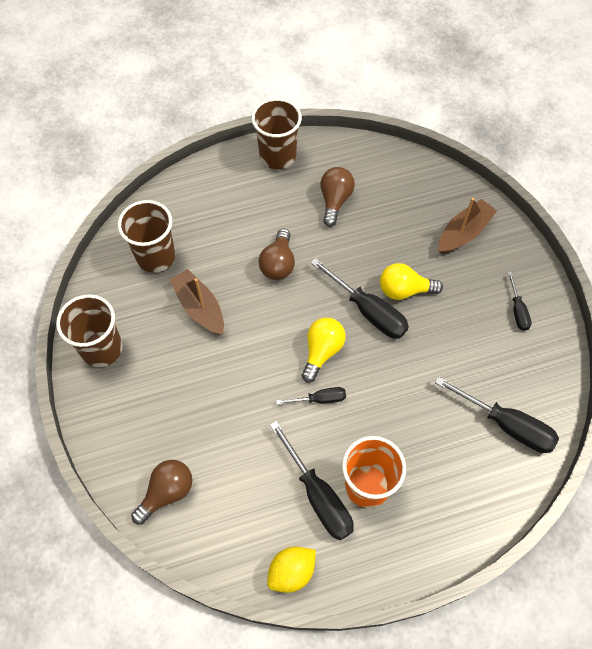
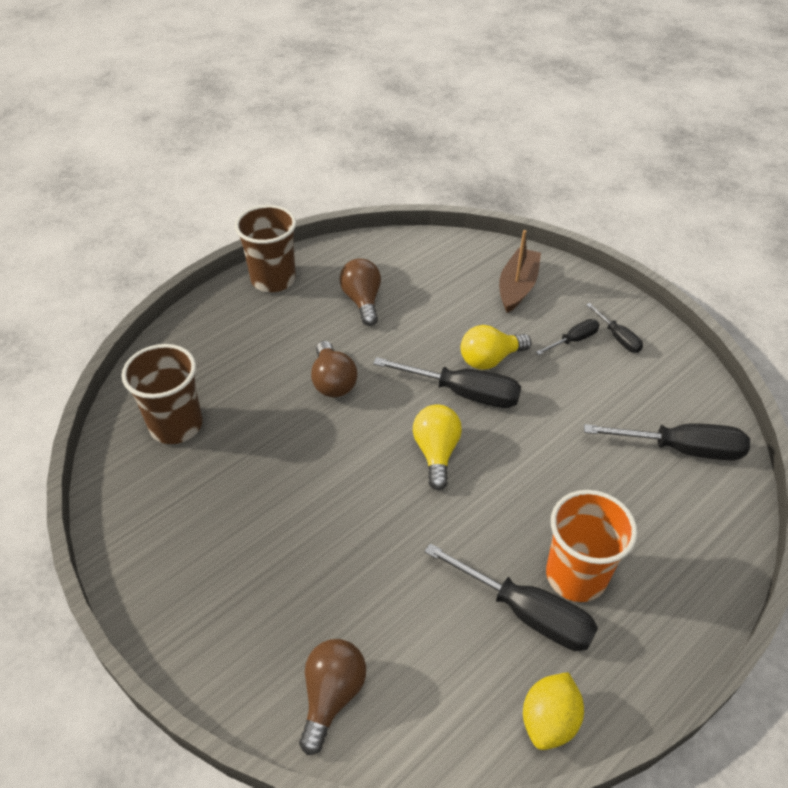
camera: 25 degrees left, 15 degrees down
brown cup [56,294,123,367] -> none
brown boat [169,269,224,335] -> none
black screwdriver [276,387,346,405] -> black screwdriver moved to [536,319,599,355]

